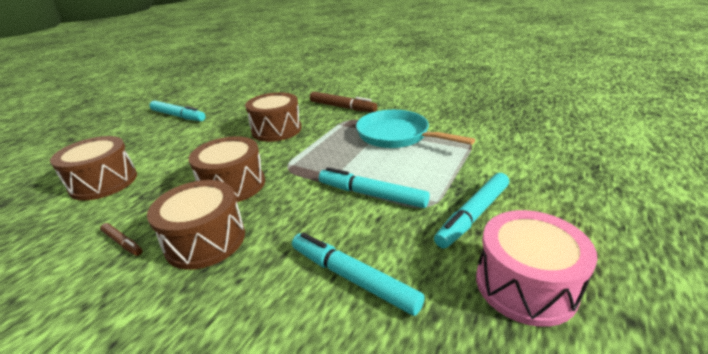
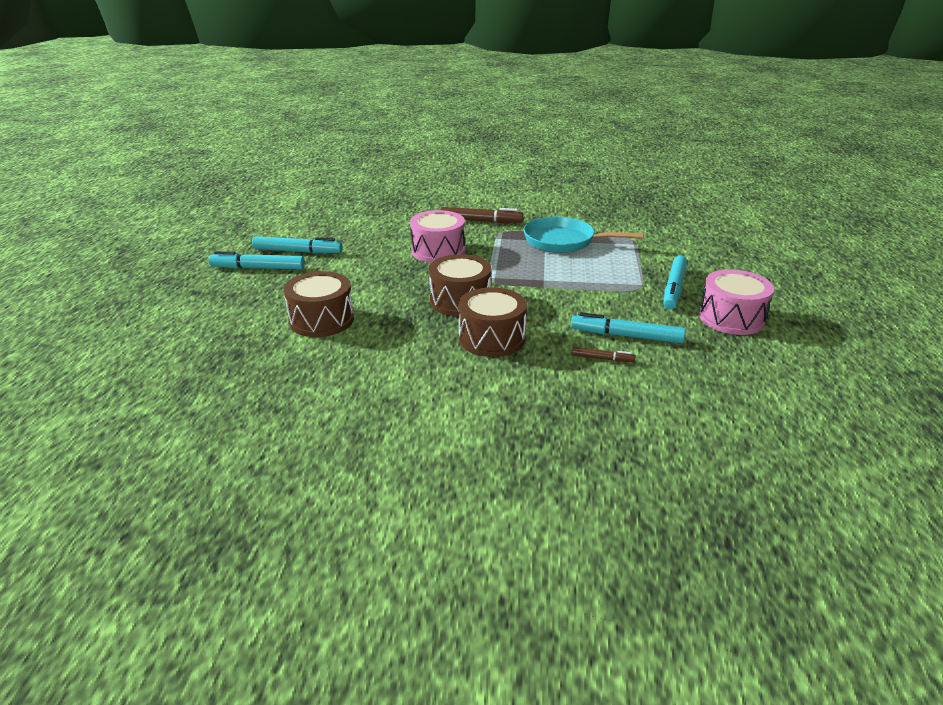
camera: 25 degrees left, 0 degrees up
brown marker [100,223,142,256] -> brown marker moved to [572,347,635,362]
brown drum [245,92,302,142] -> pink drum [410,210,465,263]
turquoise marker [319,167,430,208] -> turquoise marker moved to [209,251,305,270]

